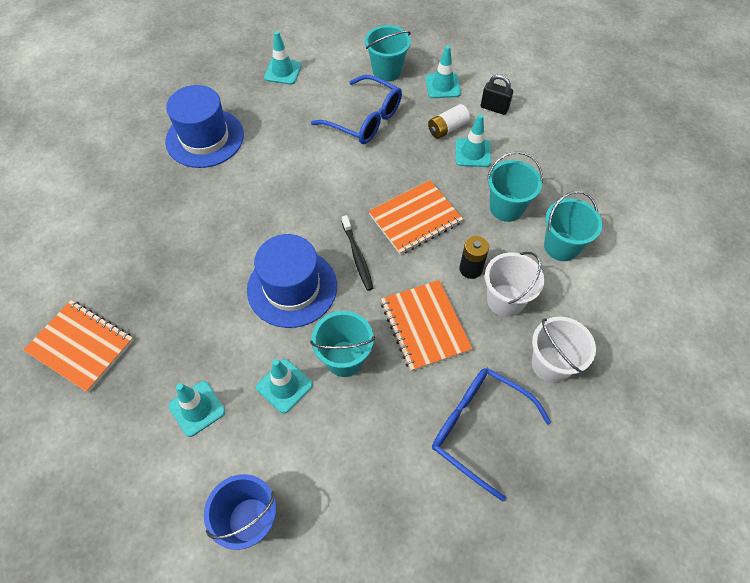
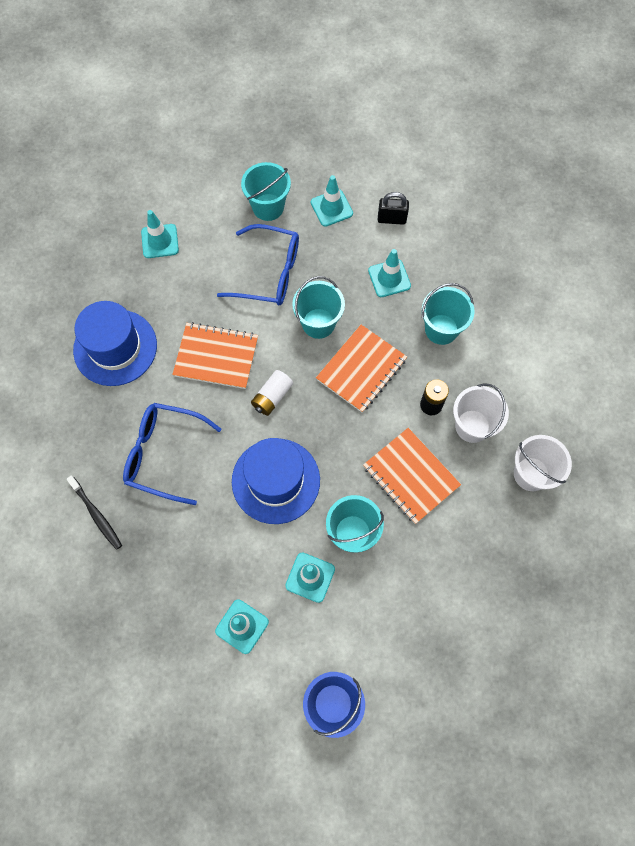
camera: 20 degrees left, 10 degrees up
orange notebook [24,300,134,393] -> orange notebook moved to [172,322,258,389]
black toothbrush [342,215,373,291] -> black toothbrush moved to [67,476,122,550]
white battery [428,104,470,139] -> white battery moved to [251,370,293,416]
blue glasses [432,368,551,501] -> blue glasses moved to [123,403,222,505]
turquoise bucket [544,191,603,261] -> turquoise bucket moved to [292,276,345,339]

